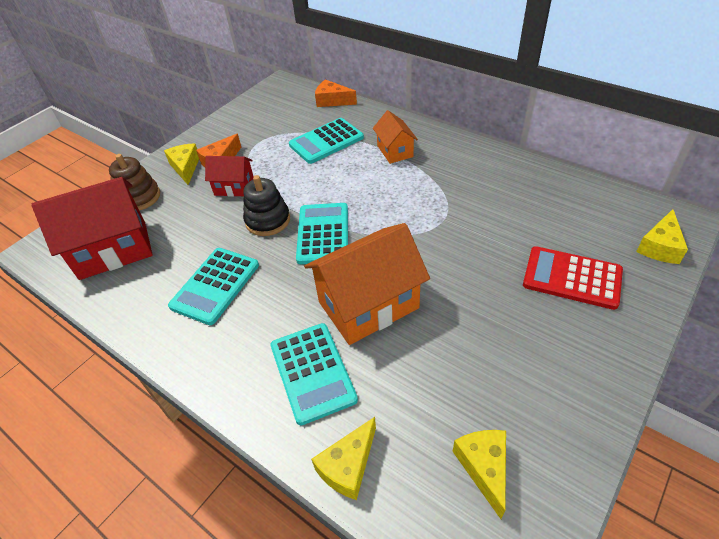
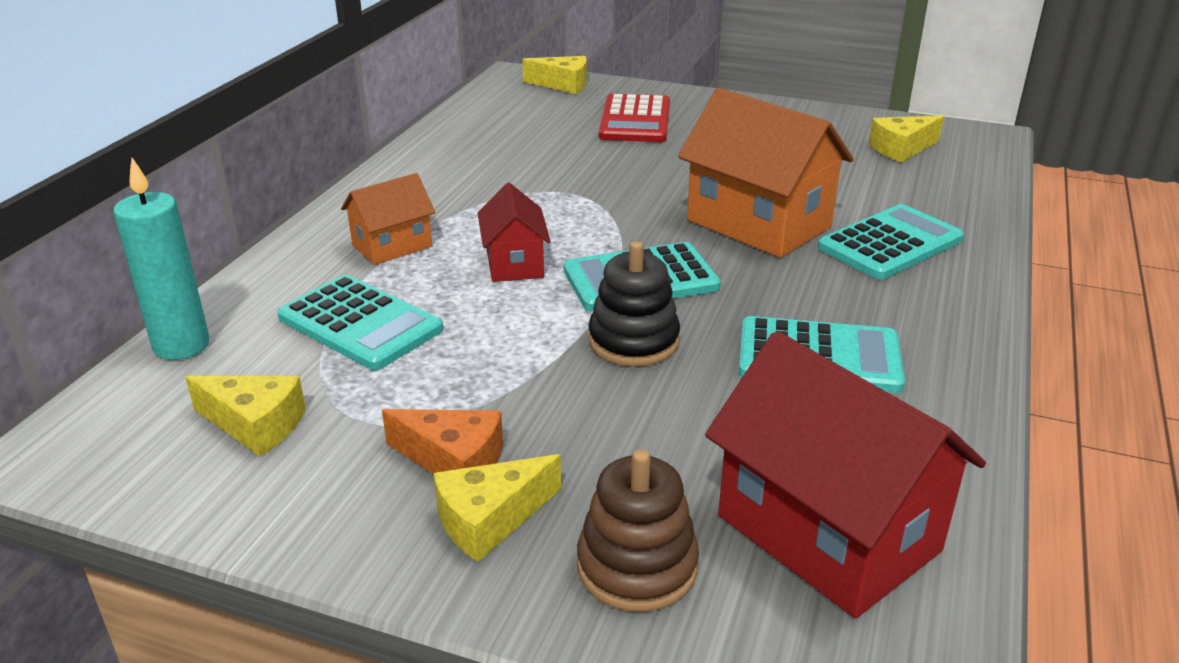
camera: 110 degrees left, 15 degrees down
red house [205,156,254,197] -> red house moved to [478,183,551,282]
yellow cheese [311,417,376,500] -> yellow cheese moved to [185,376,306,457]
orange cheese [315,79,357,107] -> turquoise candle [113,158,209,360]

